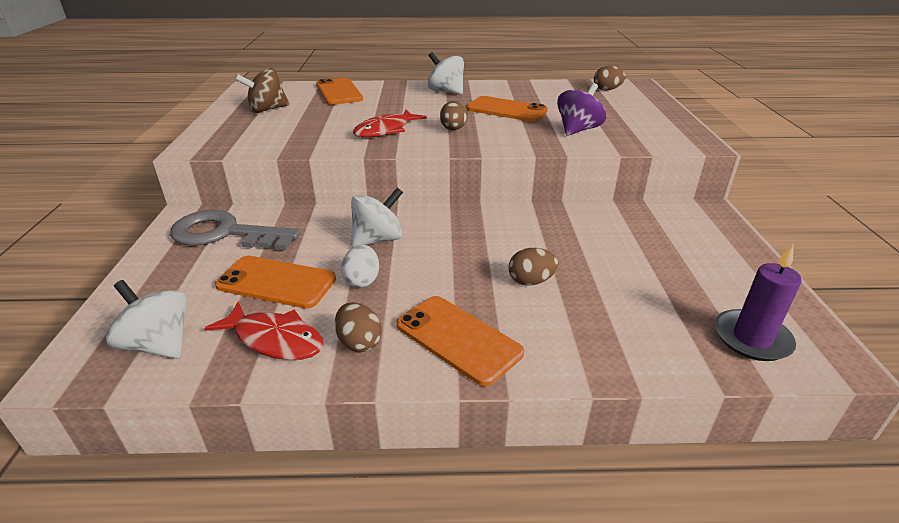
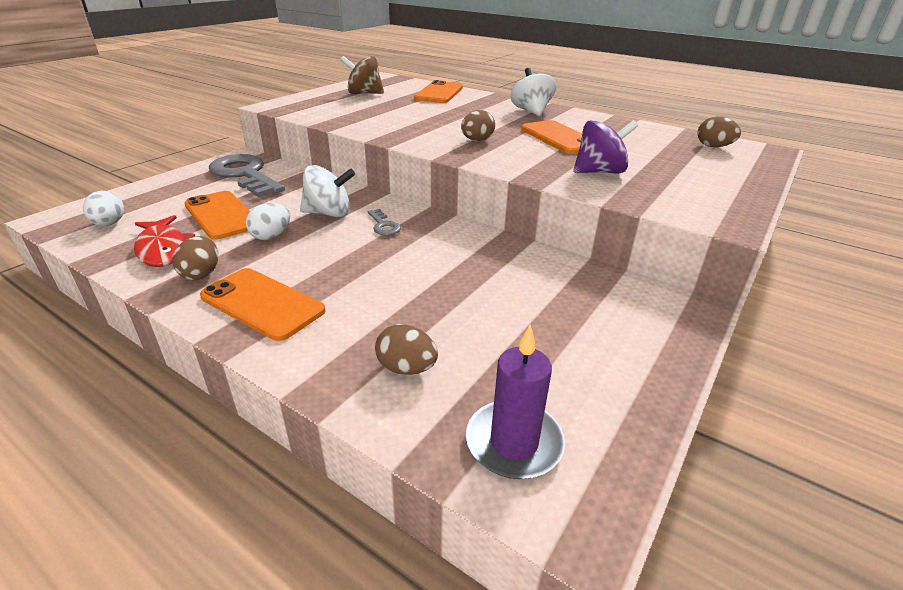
camera: 35 degrees right, 0 degrees up
white spinning top [106,280,187,359] -> white egg [83,191,124,226]
red fish [353,110,427,138] -> none
orange phone [396,296,524,386] -> orange phone turned 45 degrees counterclockwise [200,268,326,341]
brown egg [508,248,559,286] -> brown egg moved to [375,324,438,375]
none -> grey key [367,209,401,235]

